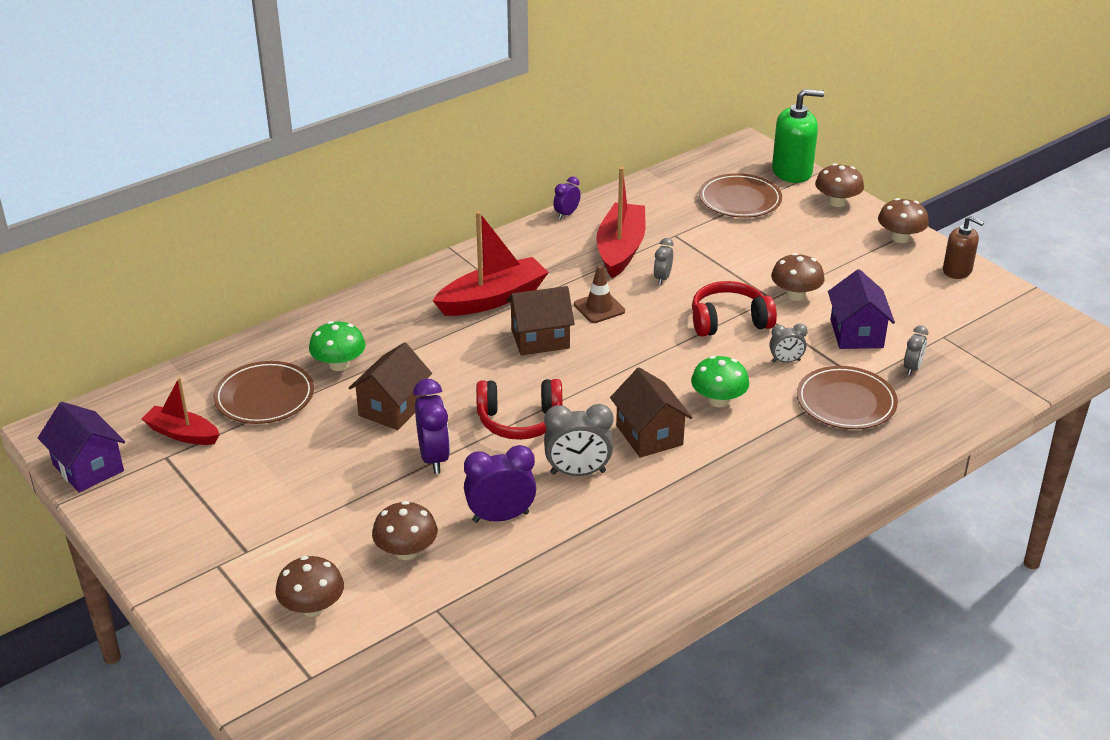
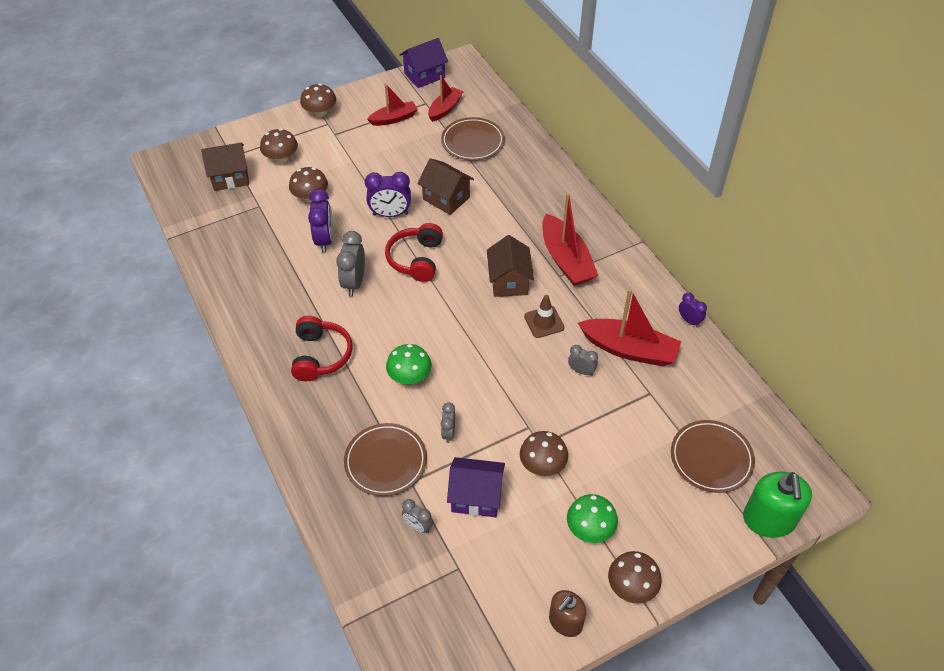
camera: 100 degrees right, 15 degrees up
green mushroom [309,321,365,371] -> green mushroom moved to [567,494,618,543]
brown house [610,367,692,458] -> brown house moved to [201,143,249,191]
red headphones [692,281,777,337] -> red headphones moved to [291,316,353,381]
brown mushroom [815,163,864,207] -> brown mushroom moved to [300,84,336,117]
none -> red boat [367,83,418,126]

